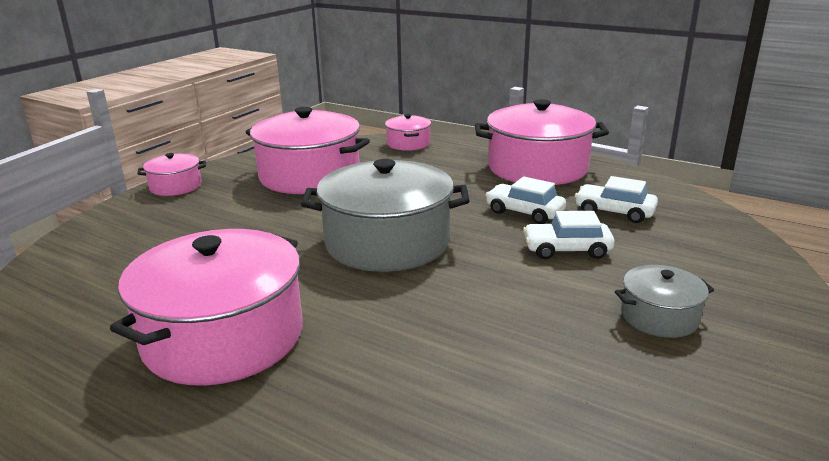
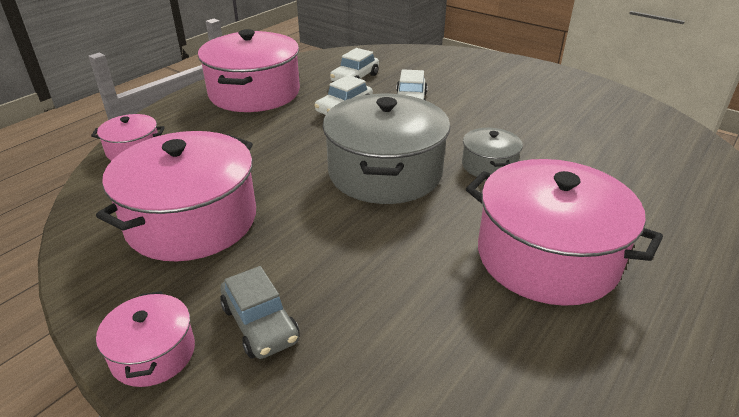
camera: 85 degrees left, 10 degrees up
grey pot [615,265,714,338] -> grey pot moved to [462,128,523,177]
none -> grey car [220,266,300,359]

